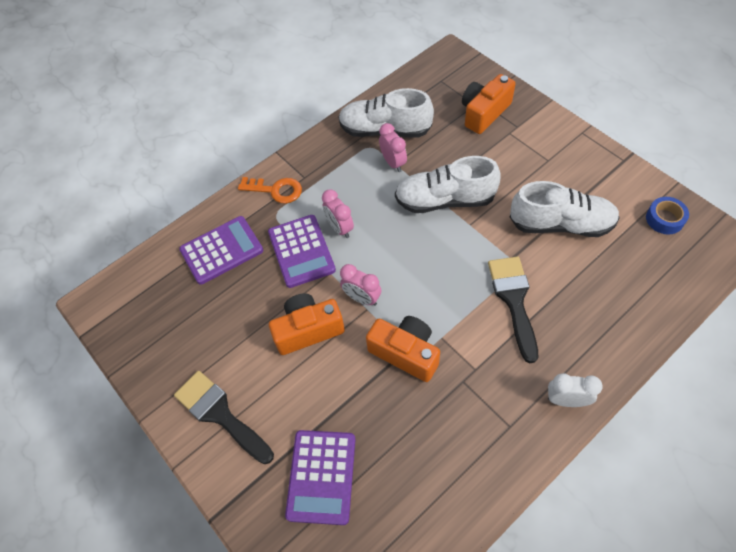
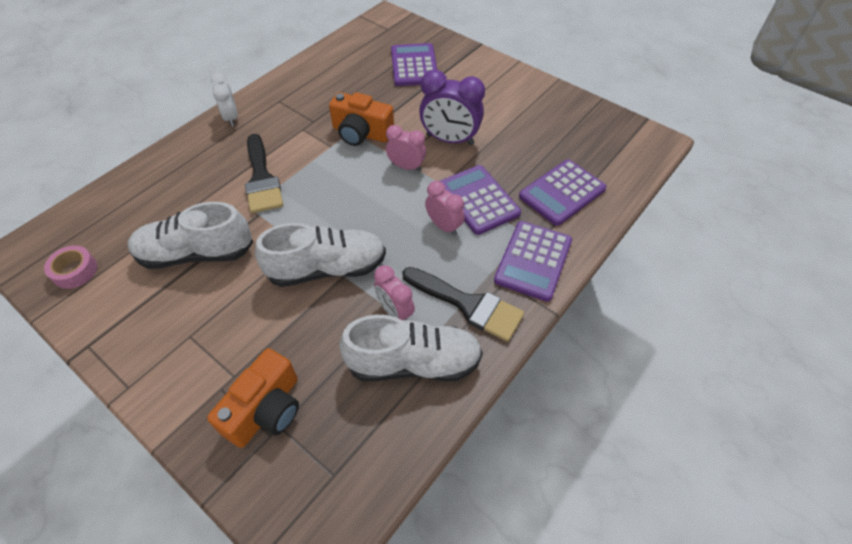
camera: 165 degrees right, 5 degrees down
black brush [174,371,274,464] -> black brush moved to [402,267,524,342]
orange key [238,177,302,204] -> purple calculator [494,221,572,302]
orange camera [269,293,345,355] -> purple clock [419,70,485,145]
white clock [548,373,603,407] -> white clock turned 105 degrees counterclockwise [211,73,238,127]
blue tape [646,197,689,235] -> pink tape [44,245,97,289]

